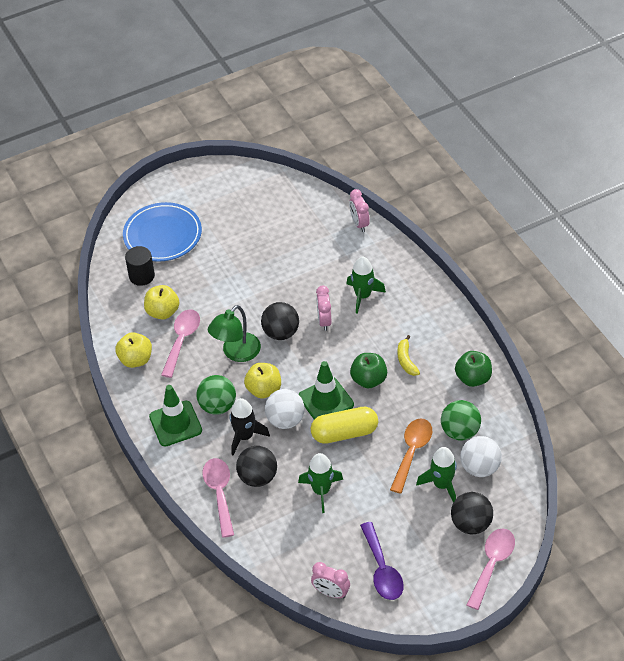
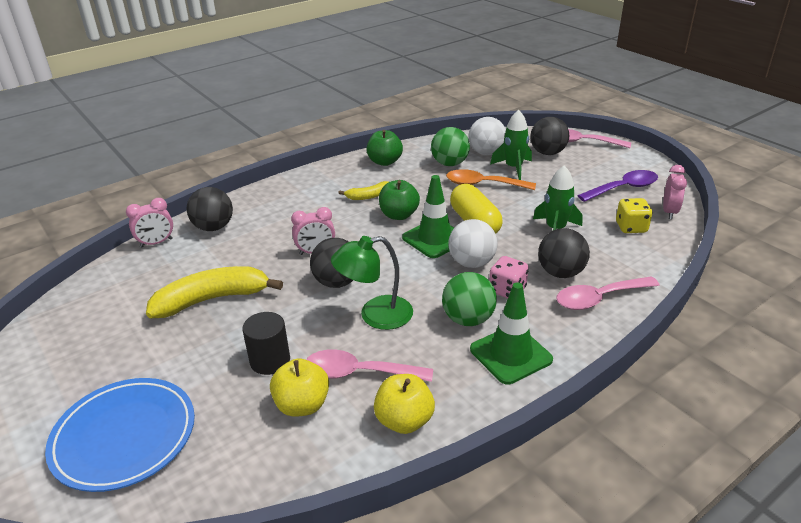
camera: 100 degrees left, 15 degrees down
black cylinder [125,246,155,286] -> black cylinder moved to [242,312,290,375]
green lamp [208,305,261,362] -> green lamp turned 135 degrees clockwise [331,236,413,330]
black rocket [230,398,270,456] -> pink dice [489,256,529,298]
yellow apple [244,363,281,399] -> none
green rocket [346,257,386,314] -> none
none -> yellow banana [146,266,283,318]
none -> black ball [187,187,233,231]
none -> yellow dice [616,198,653,233]

